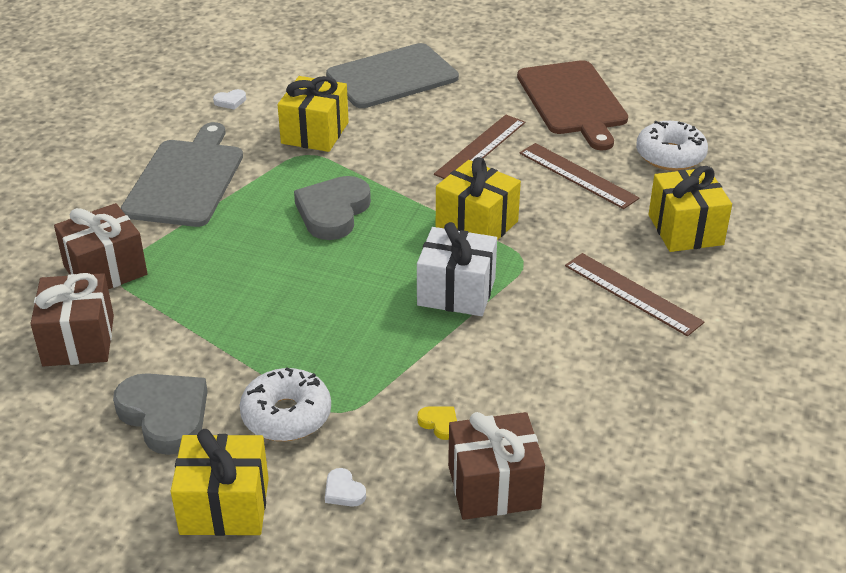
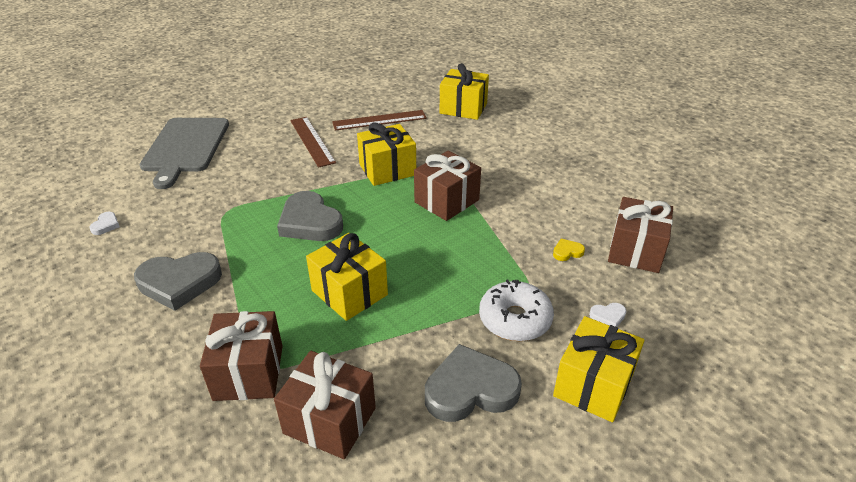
camera: 60 degrees left, 0 degrees up
grey cutting board [121,122,243,227] -> grey heart [134,252,222,311]
yellow gift [278,76,349,152] -> yellow gift moved to [306,233,388,321]
white gift [417,222,497,316] -> brown gift [414,151,481,221]
brown cutting board [517,60,628,150] -> none
brown ruler [565,253,704,336] -> none
white donut [636,121,708,171] -> none

